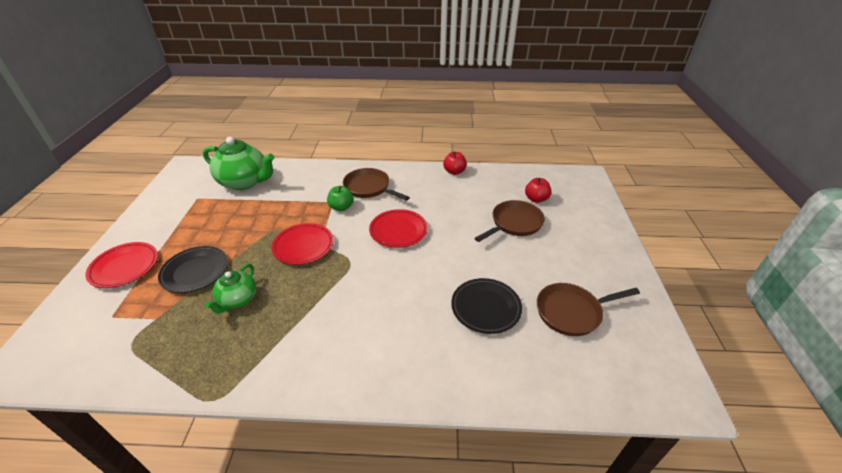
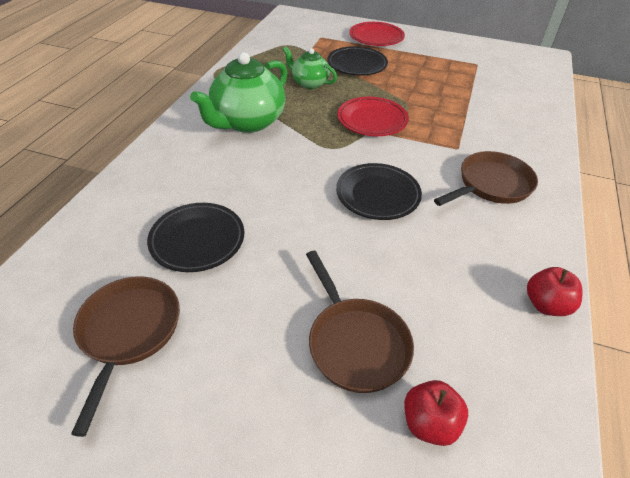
camera: 105 degrees right, 5 degrees up
green teapot [203,137,274,190] -> green teapot moved to [190,52,287,133]
green apple [327,186,354,211] -> none
red plate [369,209,428,248] -> black plate [336,163,422,220]

